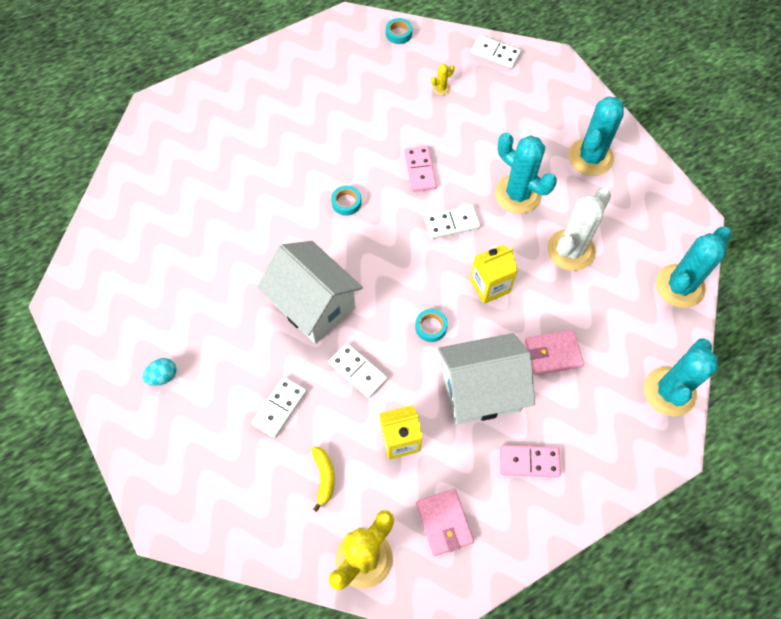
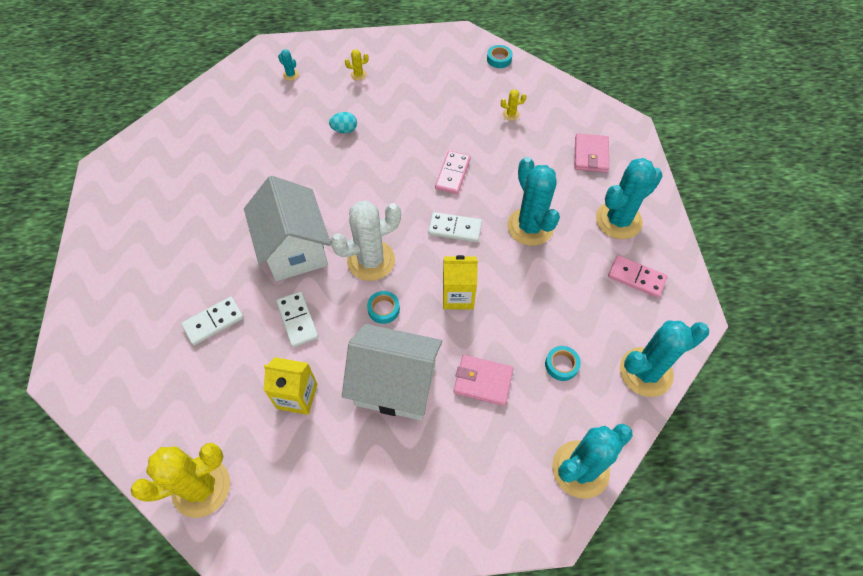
camera: 25 degrees right, 5 degrees down
turquoise egg [142,358,176,386] -> turquoise egg moved to [329,112,357,133]
yellow banana [311,447,335,512] -> none
turquoise tape [331,185,361,216] -> turquoise tape moved to [545,346,581,381]
pink wallet [416,489,474,556] -> pink wallet moved to [574,133,609,173]
white domino [471,35,521,69] -> none
pink domino [500,445,561,478] -> pink domino moved to [608,255,667,298]
white cactus [547,188,611,271] -> white cactus moved to [330,201,401,281]
none -> turquoise cactus [278,49,299,81]
none -> yellow cactus [345,49,369,81]

